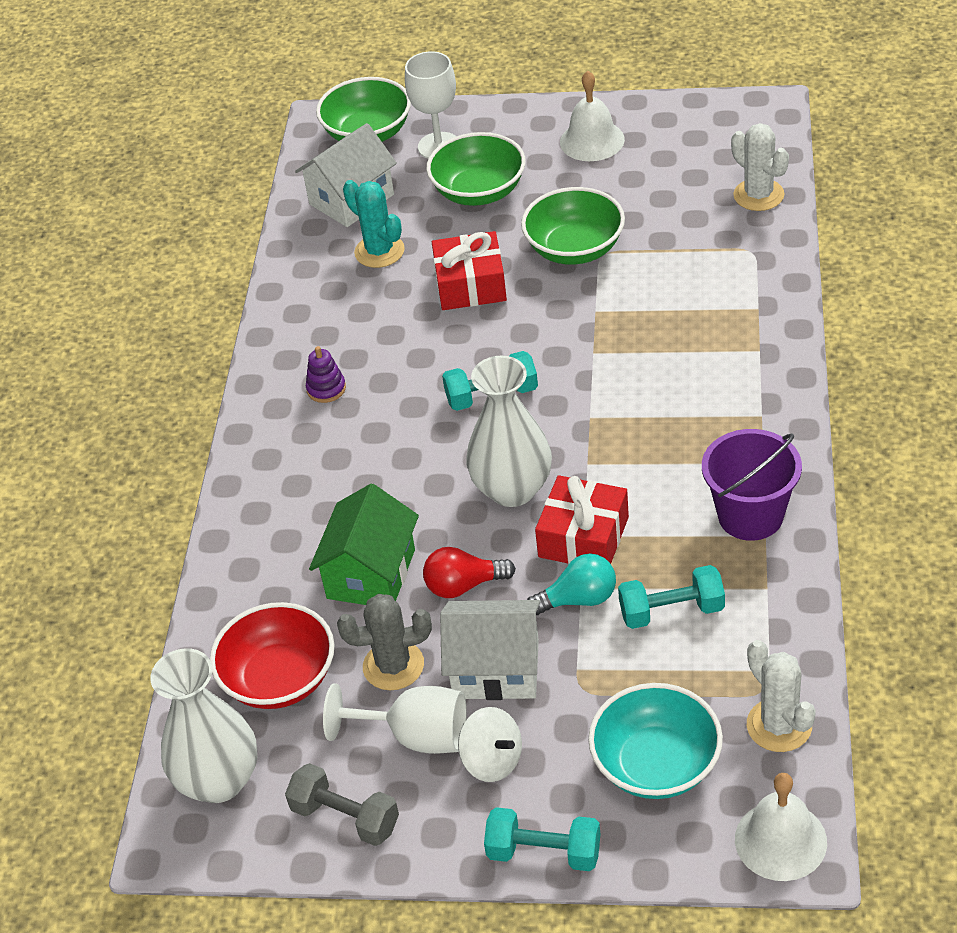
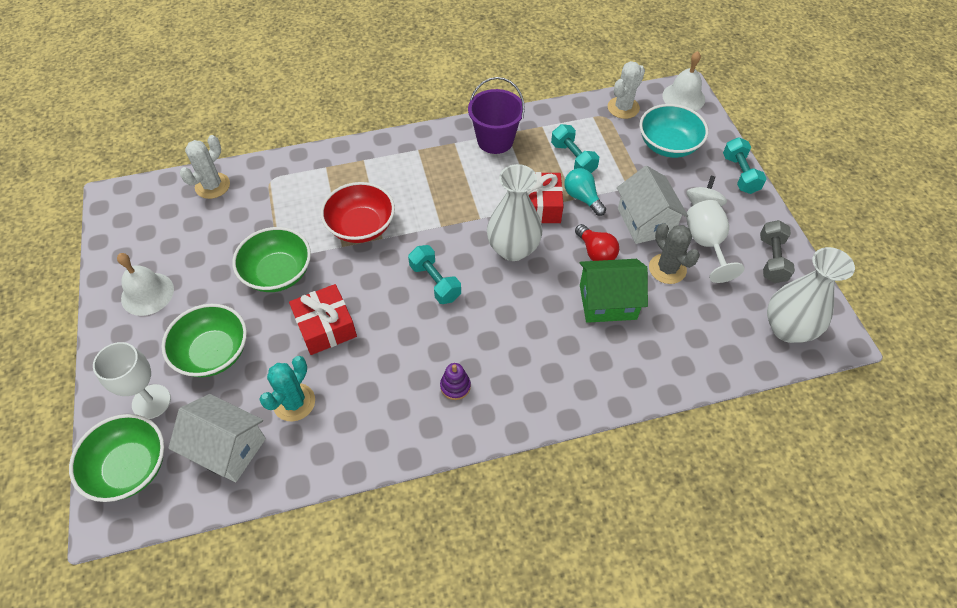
camera: 115 degrees left, 10 degrees up
red bowl [210,602,334,709] -> red bowl moved to [321,182,395,243]

